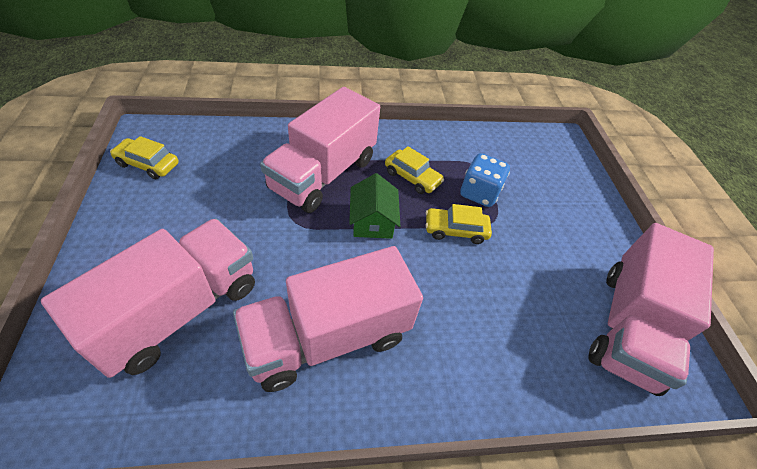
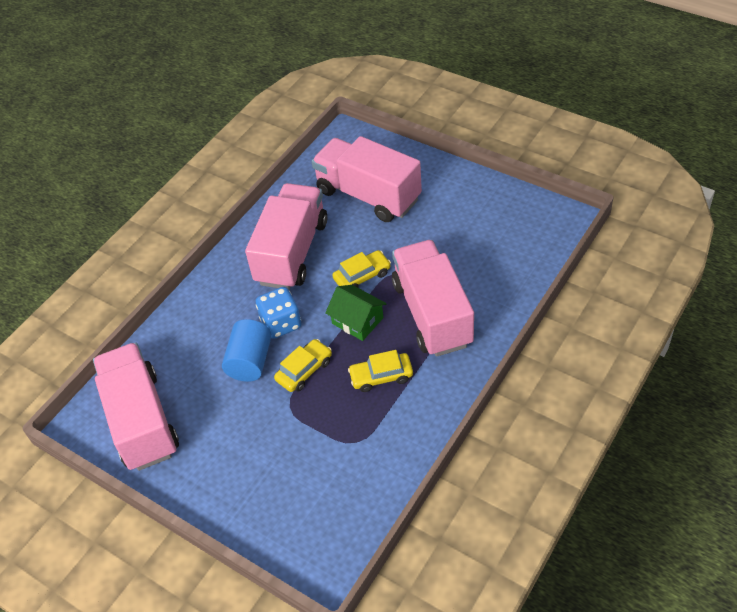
camera: 140 degrees right, 0 degrees up
pink truck [41,218,255,378] -> pink truck turned 135 degrees clockwise [312,136,422,222]
yellow car [110,136,179,179] -> yellow car moved to [332,250,391,288]
blue dice [460,153,510,207] -> blue dice moved to [256,287,301,339]
none -> blue cylinder [222,319,272,382]

